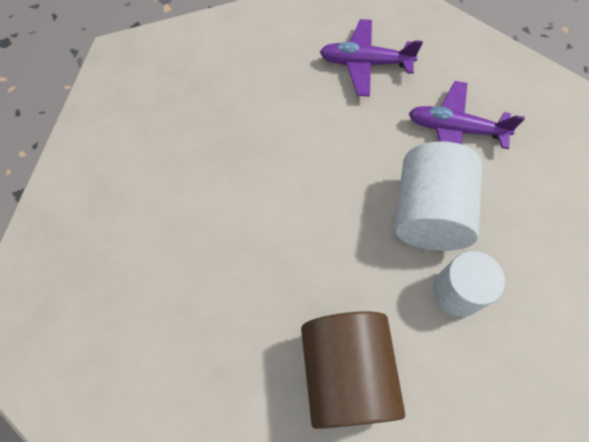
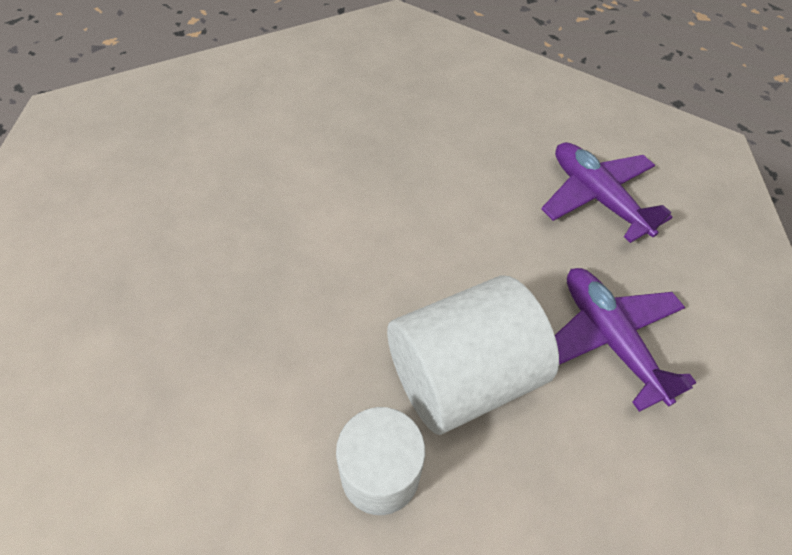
camera: 50 degrees right, 10 degrees down
brown cylinder [301,312,405,429] -> none

